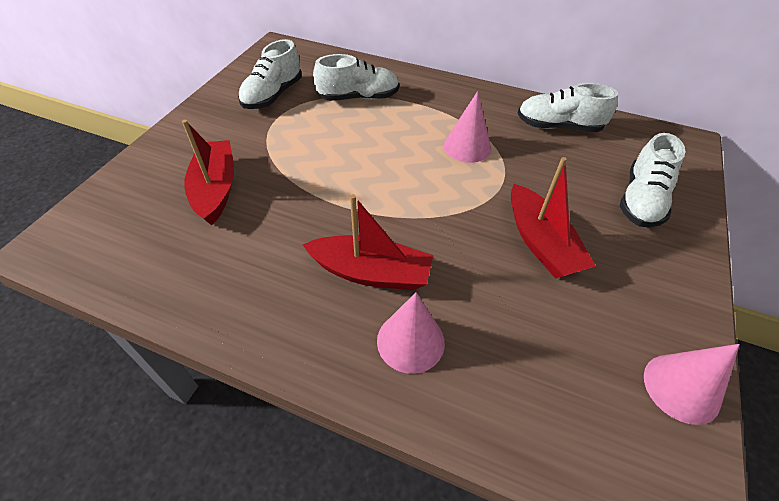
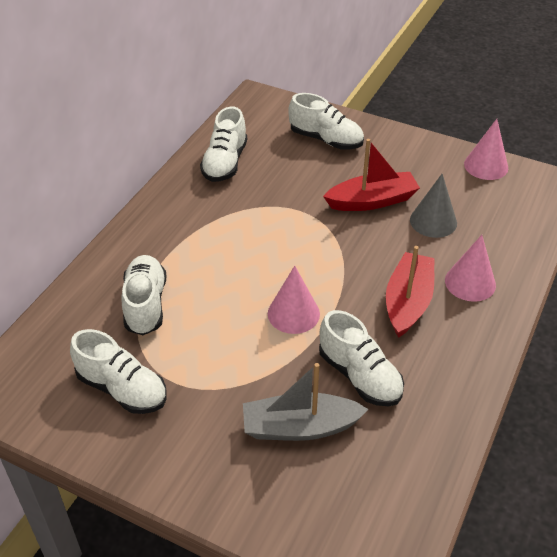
camera: 85 degrees left, 5 degrees down
red boat [182,120,234,225] -> grey boat [243,363,369,441]
pink cone [444,91,491,163] -> pink cone moved to [268,266,320,334]
none -> white shoe [319,310,404,406]
none -> grey cone [410,174,457,238]

